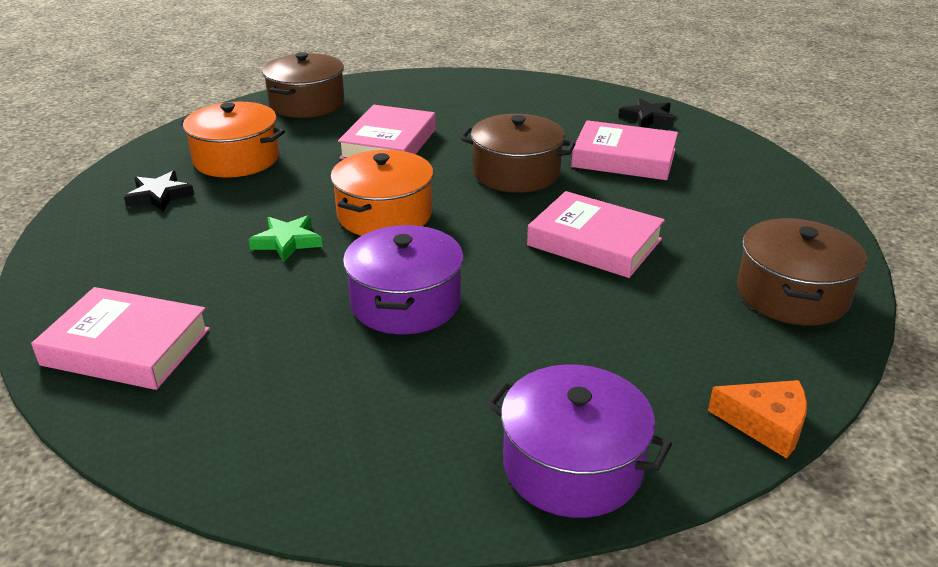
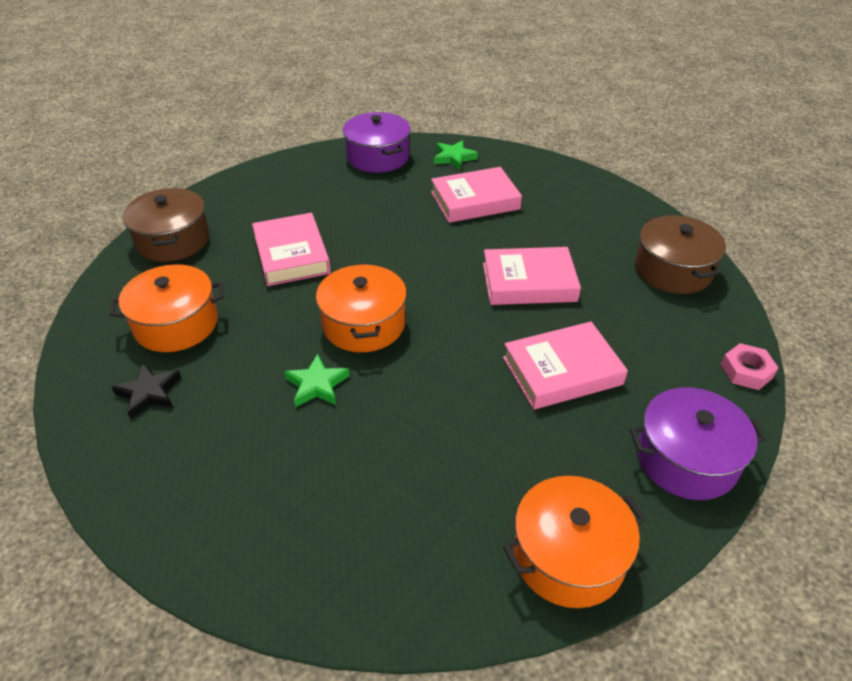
camera: 35 degrees left, 10 degrees up
pink book [31,287,210,390] -> pink book moved to [503,322,628,409]
purple pot [343,225,464,334] -> purple pot moved to [343,112,411,173]
brown pot [460,114,576,193] -> none
black star [618,98,674,128] -> green star [434,140,478,170]
orange cheese [708,380,807,459] -> pink nut [721,343,778,390]
none -> orange pot [503,476,646,608]

